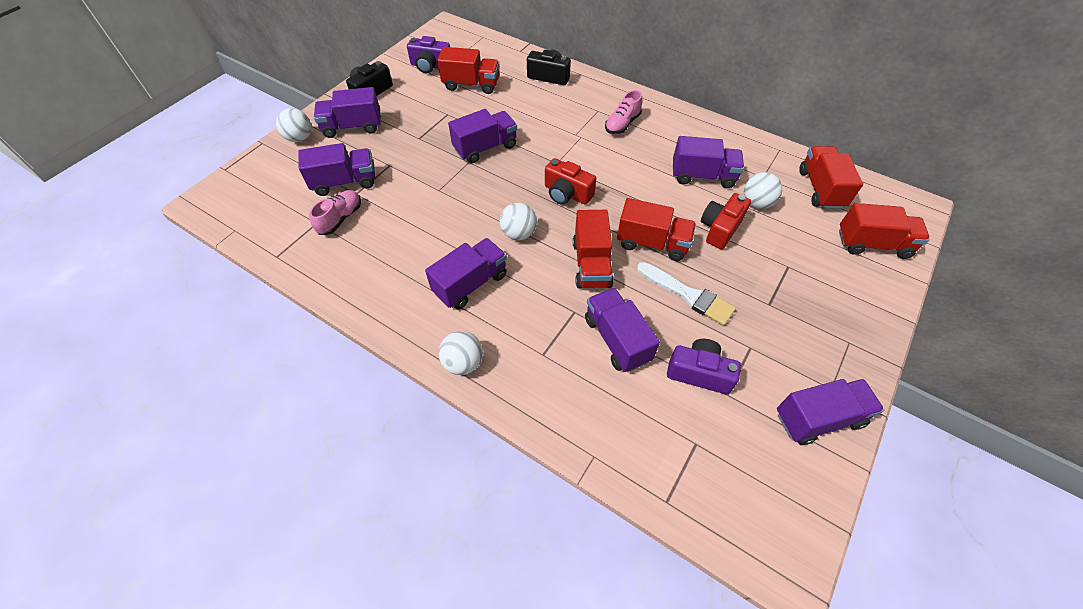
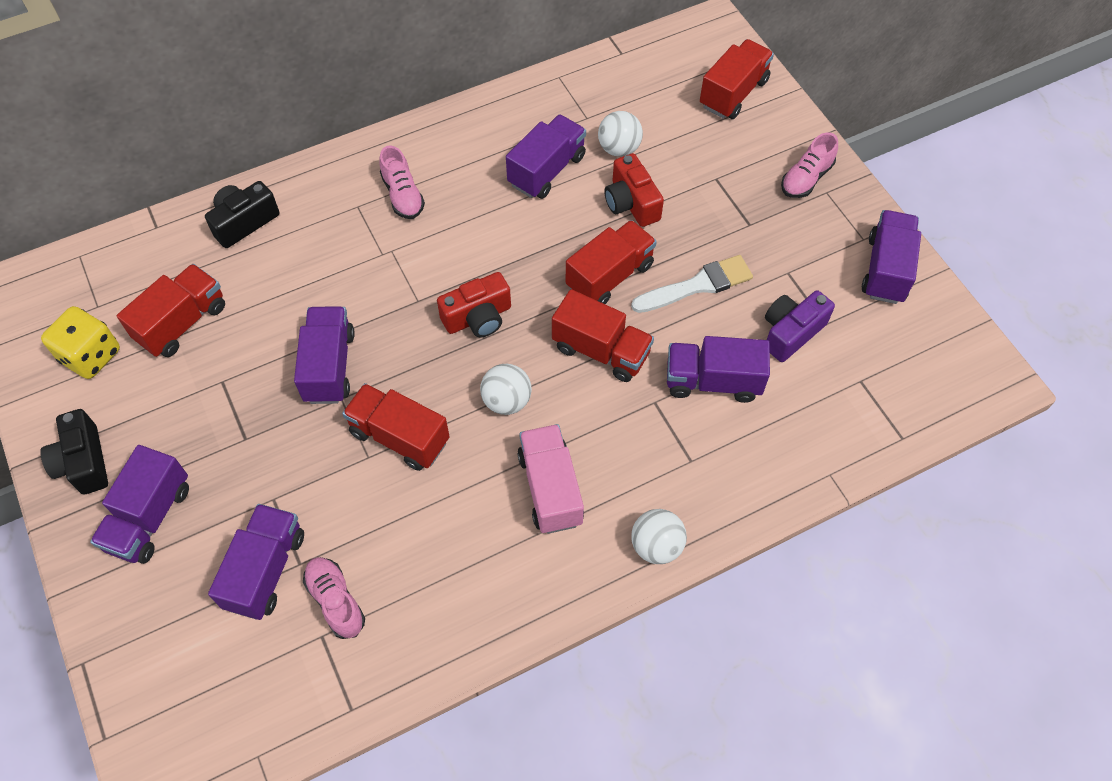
camera: 60 degrees left, 5 degrees up
white ball [276,108,312,142] -> none
purple camera [407,36,450,73] -> yellow dice [41,306,120,379]
purple truck [425,238,507,309] -> pink truck [517,424,584,534]
red truck [799,146,863,209] -> red truck moved to [342,383,450,471]
none -> pink shoe [781,132,838,198]

